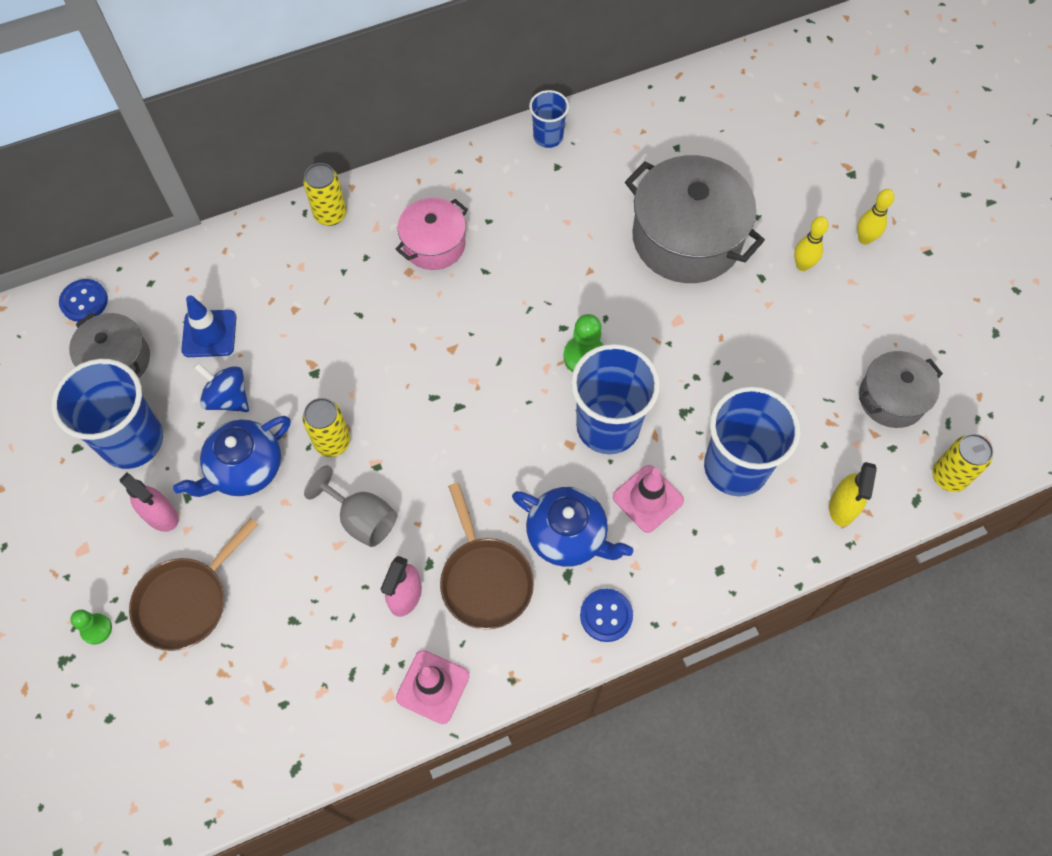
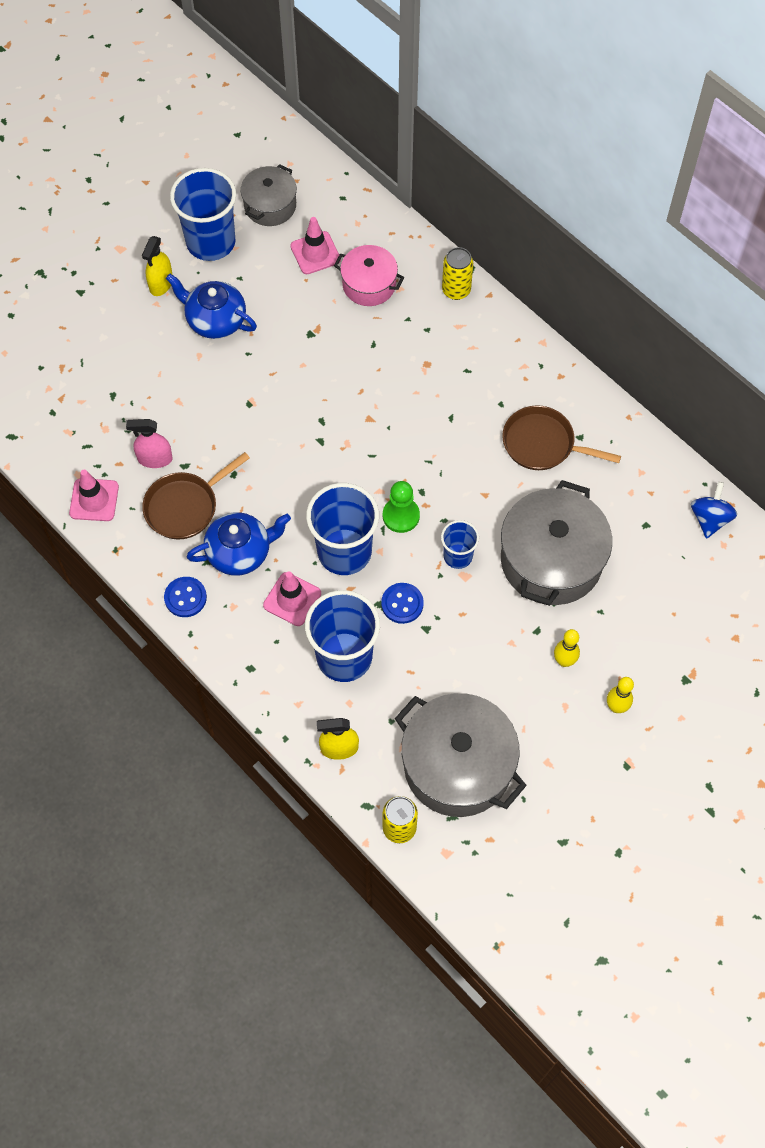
camera: 70 degrees right, 0 degrees up
blue button [59,279,108,322] -> blue button moved to [381,583,424,624]
green pawn [70,610,112,645] -> none
pink spray bottle [120,473,179,532] -> yellow spray bottle [142,236,173,296]
brown pan [129,518,258,651] -> brown pan moved to [502,405,621,470]
blue traffic cone [181,295,236,357] -> pink traffic cone [290,217,341,274]
blue spinning top [194,363,249,412] -> blue spinning top moved to [691,482,737,539]
yellow can [303,398,350,457] -> none
grey goblet [304,465,397,547] -> none
pink pot [395,198,468,270] -> pink pot moved to [334,245,405,306]
blue teapot [512,487,633,567] -> blue teapot turned 120 degrees counterclockwise [187,512,291,576]
blue cup [529,90,569,148] -> blue cup moved to [441,520,479,569]
grey pot [859,351,943,428] -> grey pot [395,693,527,817], size x1.76

